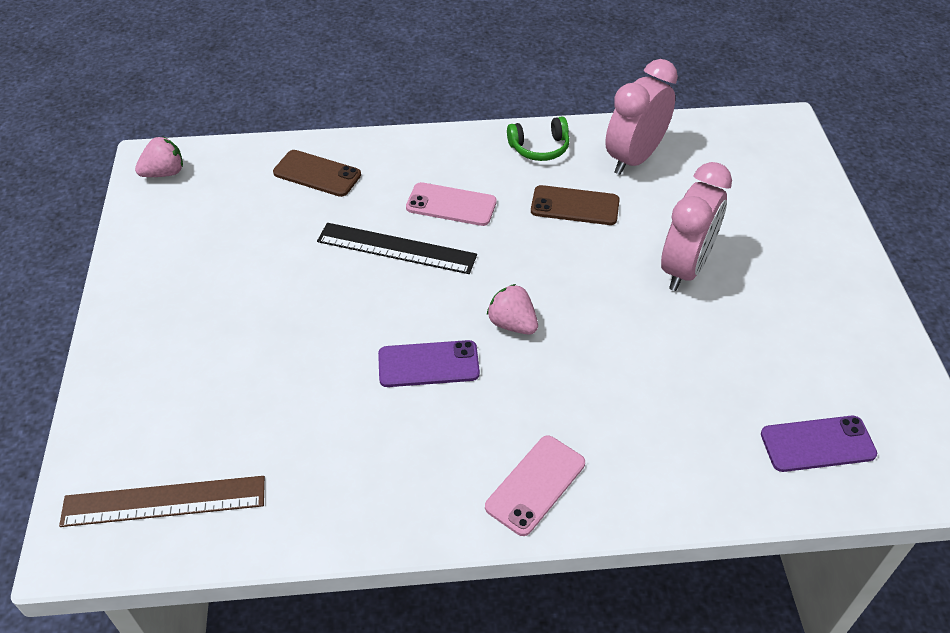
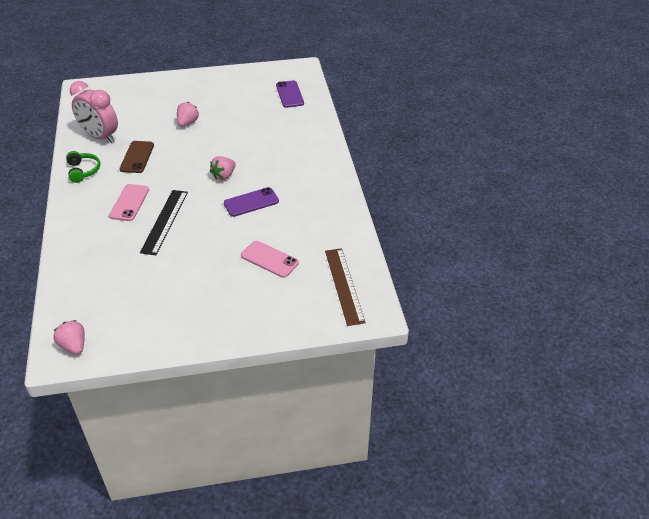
camera: 95 degrees left, 5 degrees down
brown phone [273,150,361,197] -> none
purple phone [378,340,480,387] -> purple phone turned 75 degrees clockwise [224,187,279,217]
pink phone [485,436,585,536] -> pink phone moved to [241,241,299,278]
pink clock [661,162,732,291] -> pink strawberry [177,102,199,127]

